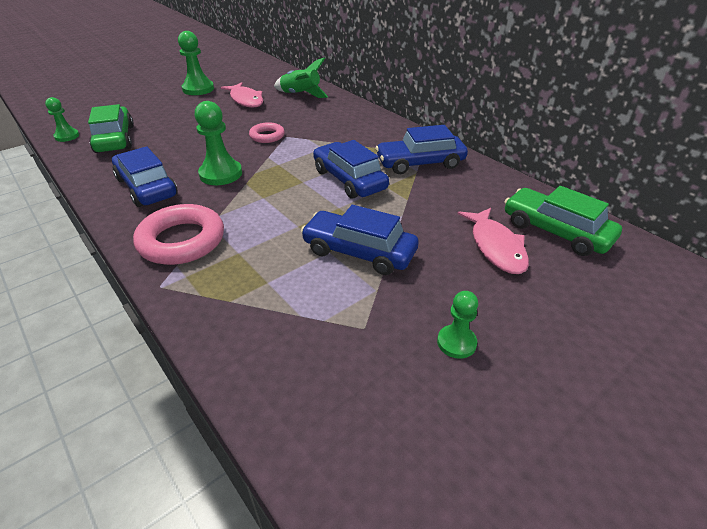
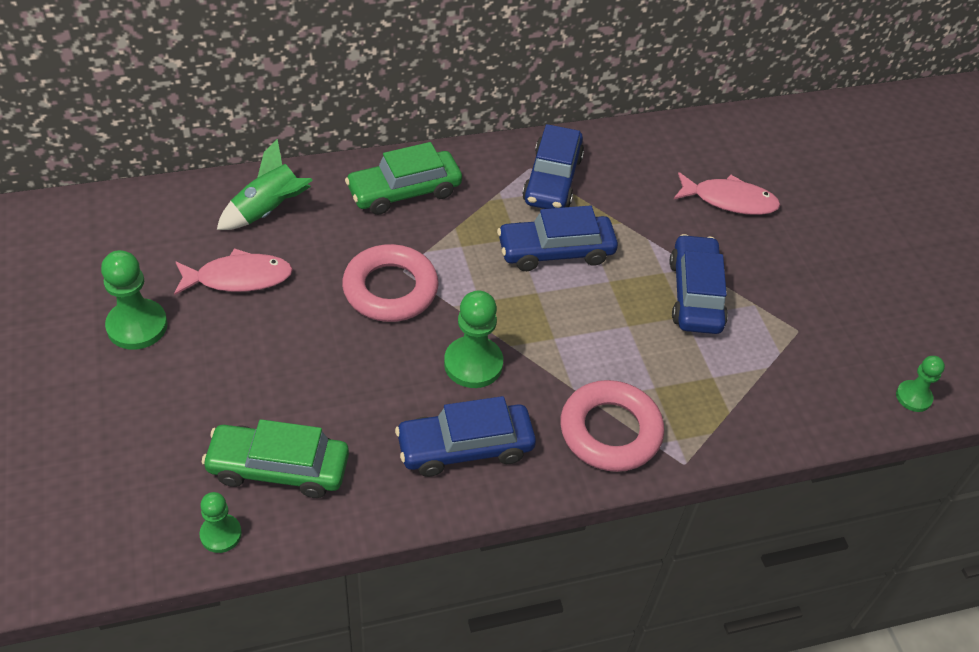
camera: 70 degrees left, 10 degrees up
pink ring [249,122,285,143] -> pink ring [342,244,439,322], size x1.78
blue car [301,205,419,275] -> blue car turned 135 degrees clockwise [669,234,728,334]
green pawn [437,291,478,359] -> green pawn moved to [896,356,945,412]
green car [505,186,622,256] -> green car moved to [345,142,462,215]

